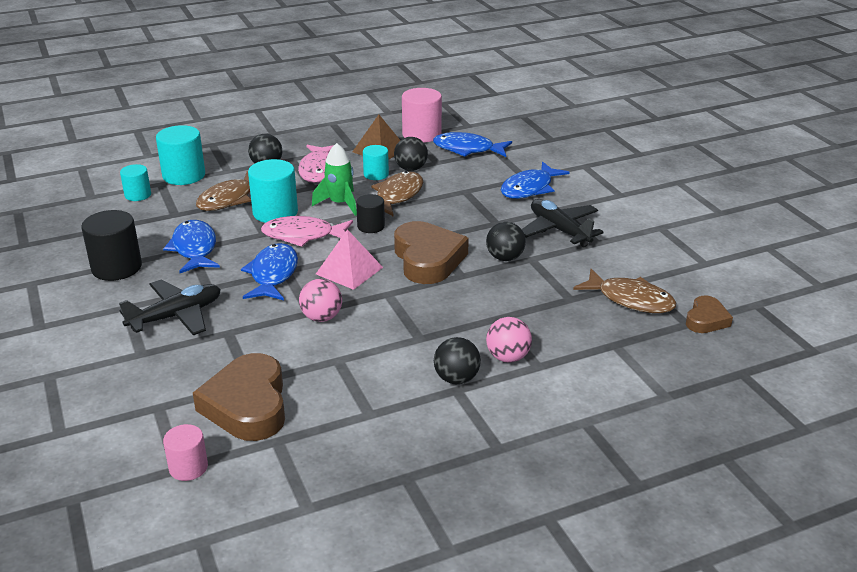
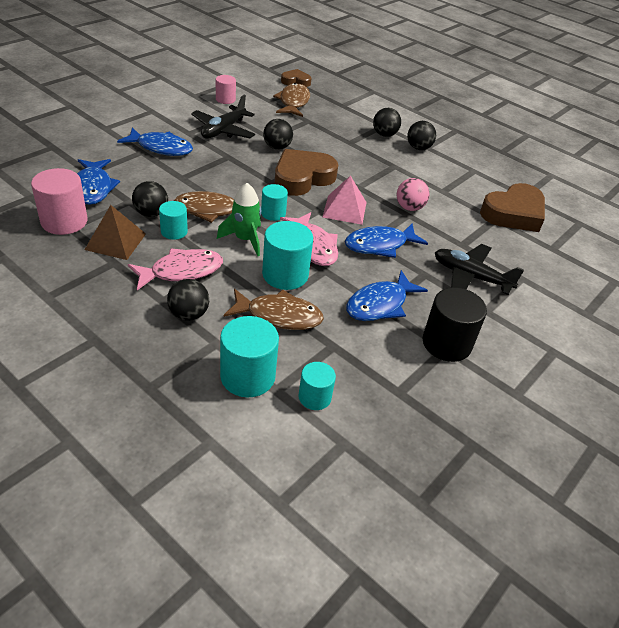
camera: 120 degrees left, 10 degrees up
pink cylinder [163,424,208,481] -> pink cylinder moved to [216,75,236,104]
black cylinder [356,194,385,233] -> turquoise cylinder [261,184,288,221]
pink ball [486,317,532,363] -> black ball [373,108,401,137]

